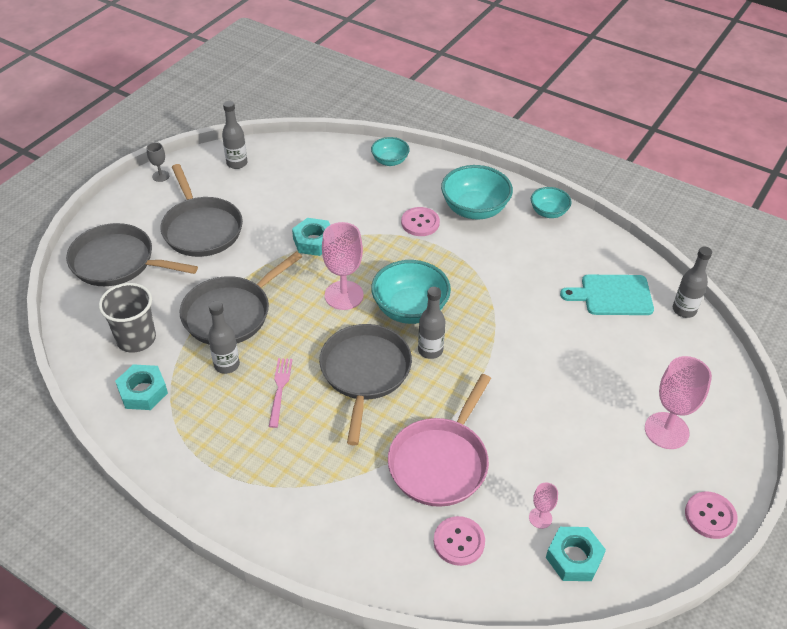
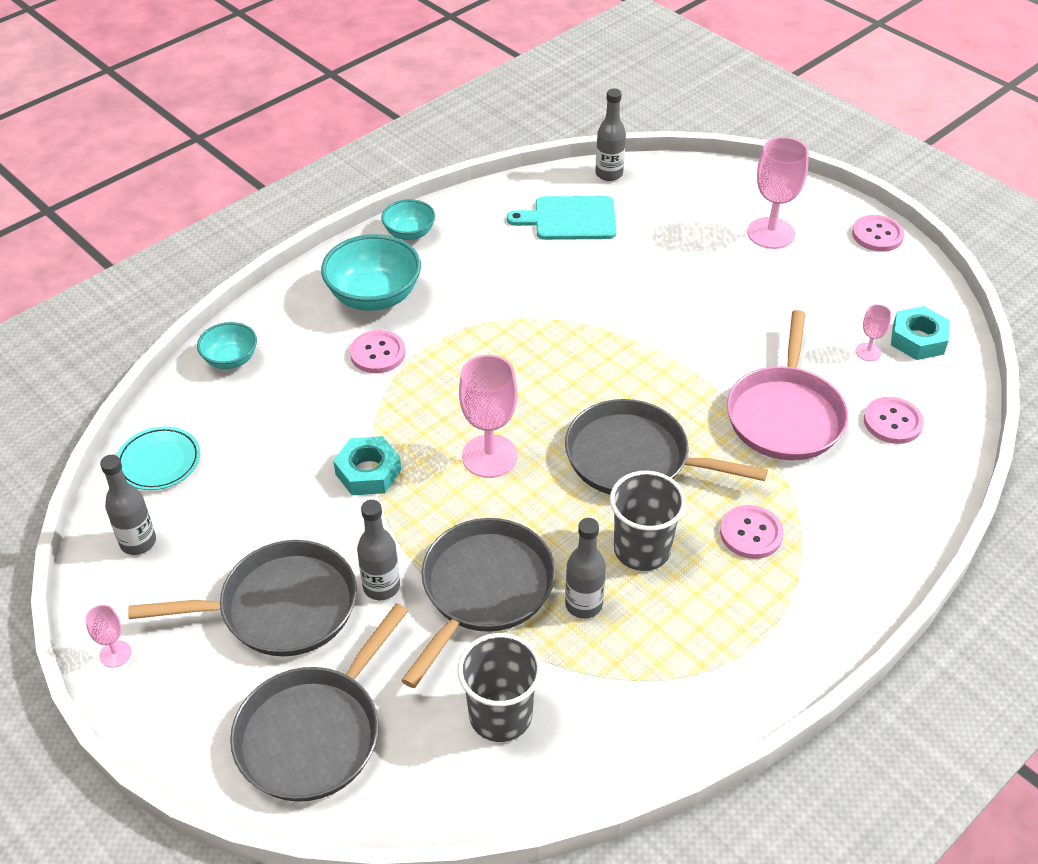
camera: 75 degrees left, 0 degrees up
turquoise nut [115,364,168,410] -> none
grey goblet [147,142,170,182] -> pink goblet [85,605,132,668]
grey pan [180,252,302,344] -> grey pan turned 120 degrees counterclockwise [401,518,556,688]
pink fork [269,358,293,428] -> grey cup [610,471,686,571]
turquoise bowl [371,260,451,324] -> none
pink pan [388,374,491,507] -> pink pan turned 60 degrees clockwise [727,310,848,461]
grey bottle [418,287,446,359] -> grey bottle moved to [357,500,400,600]
turquoise cutting board [560,275,654,315] -> turquoise cutting board turned 75 degrees clockwise [507,196,616,240]
none -> turquoise plate [117,426,200,490]
none -> pink button [720,505,784,559]

